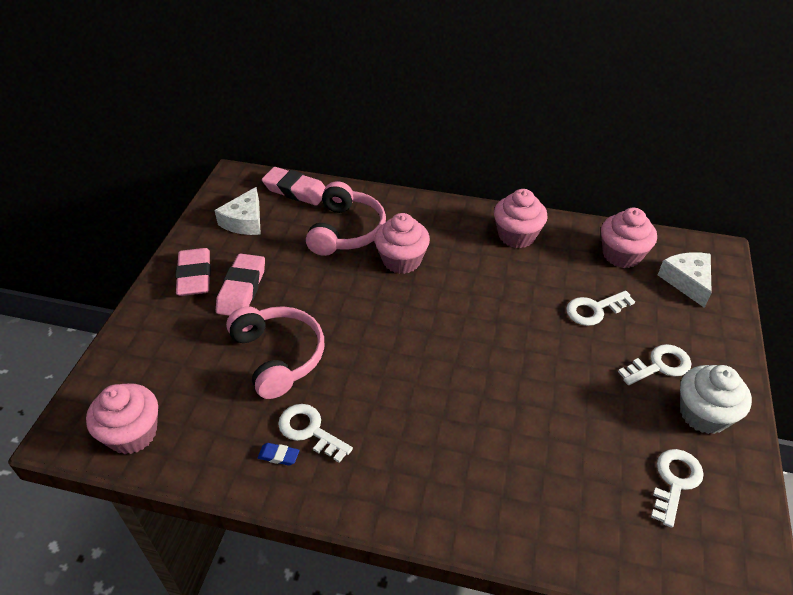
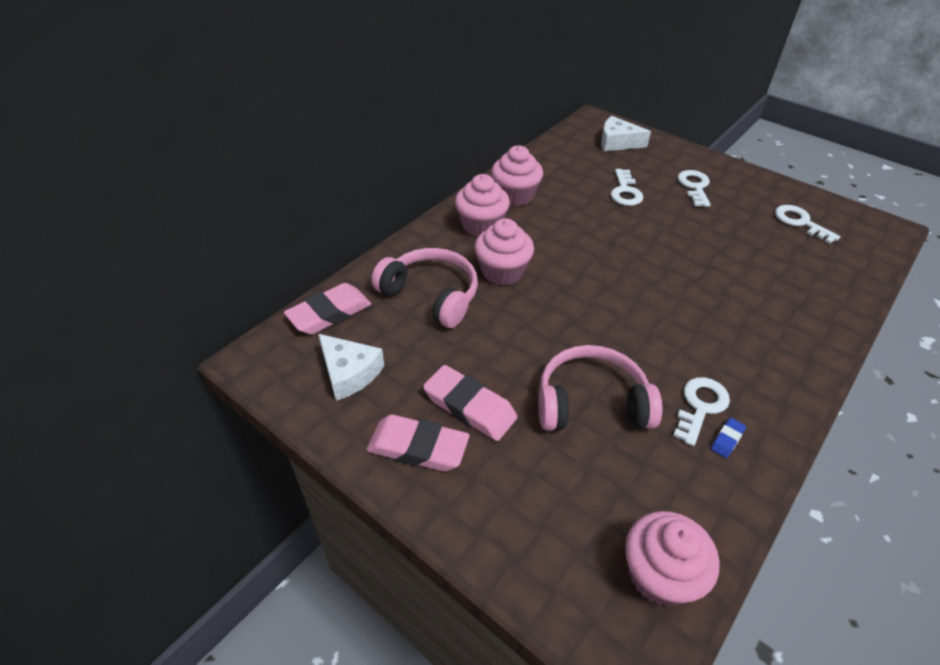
camera: 65 degrees left, 0 degrees up
white key [278,404,353,463] -> white key turned 150 degrees clockwise [673,377,730,446]
pink cupcake [601,208,657,268] -> pink cupcake moved to [455,174,510,237]
white cupcake [680,365,752,434] -> none

